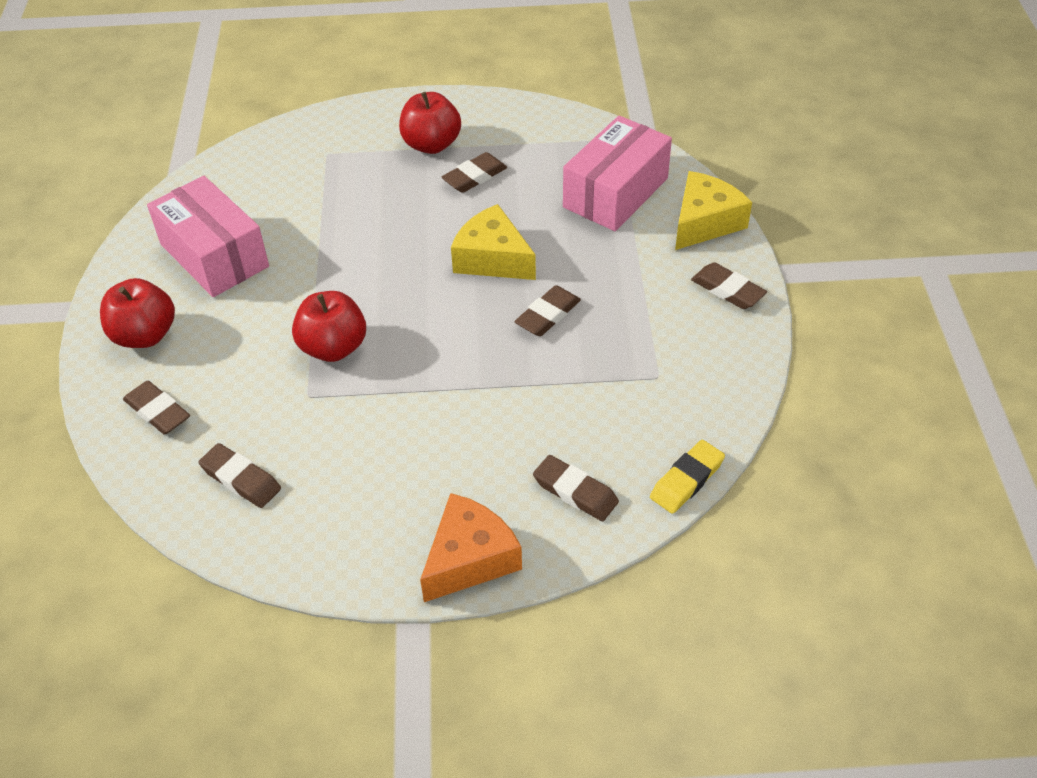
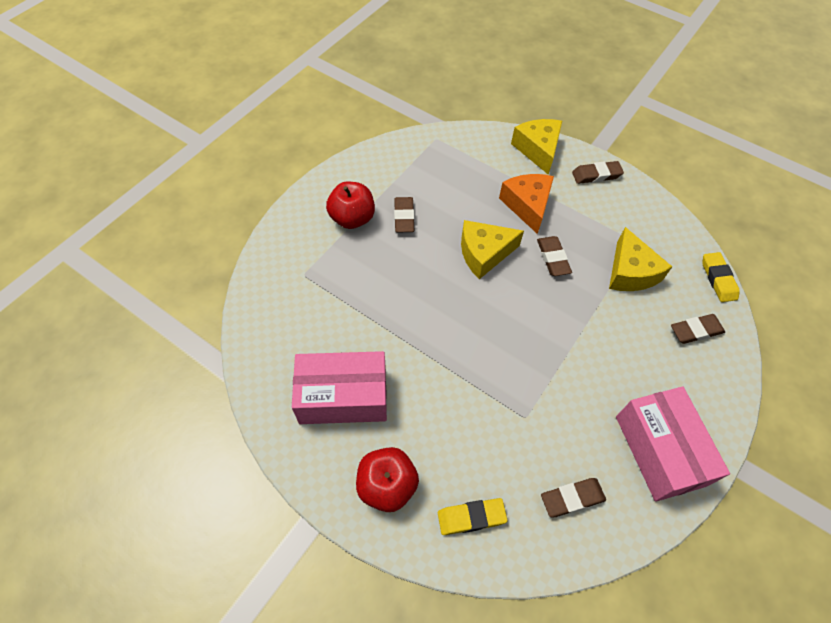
camera: 55 degrees left, 10 degrees up
brown eraser [123,381,190,435] -> yellow eraser [438,498,507,535]
red apple [292,291,366,362] -> none
orange cheese [420,493,522,602] -> orange cheese moved to [499,174,554,234]
pink box [563,115,672,231] -> pink box moved to [616,386,730,502]
none -> yellow cheese [609,227,672,291]

